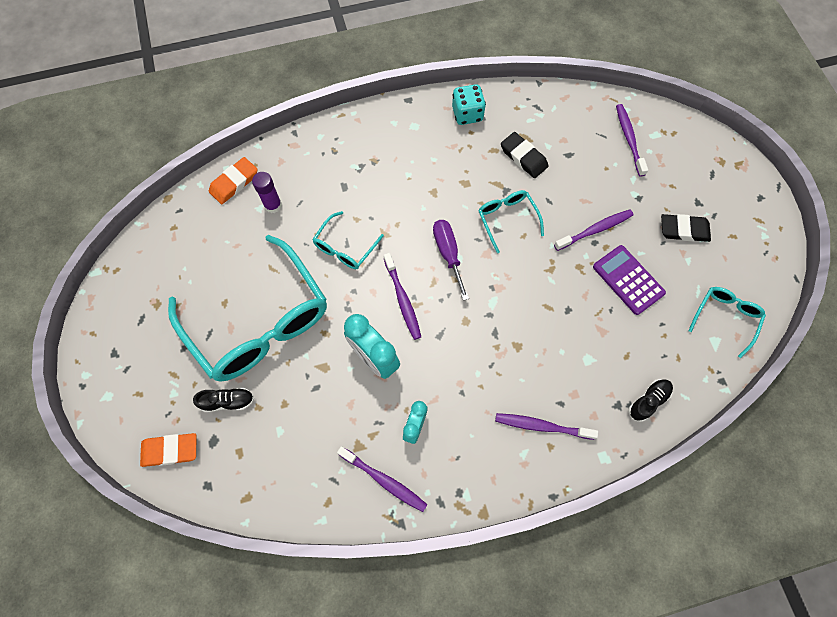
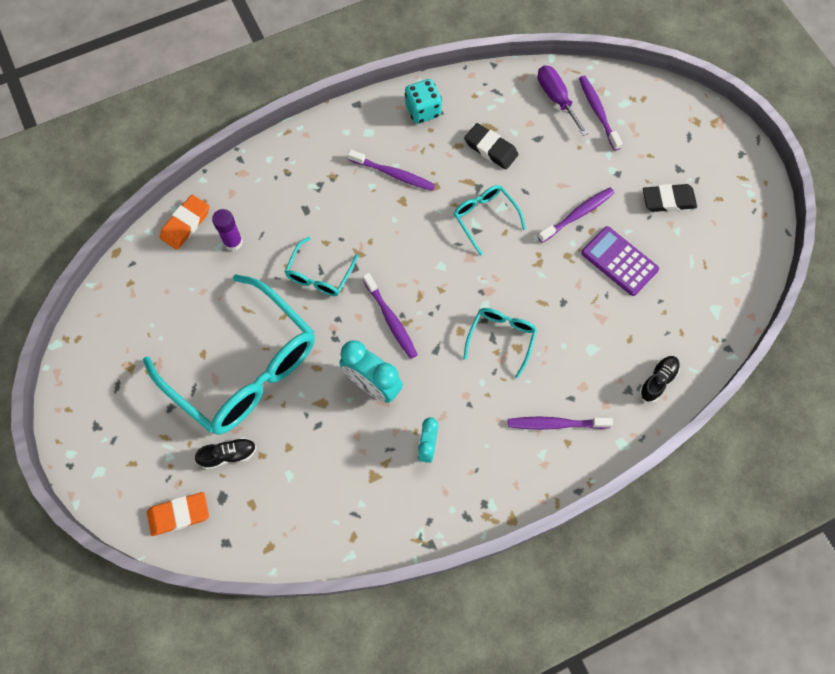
camera: 10 degrees left, 0 degrees up
purple toothbrush [337,446,428,512] -> purple toothbrush moved to [348,150,435,191]
purple screwdriver [433,220,469,301] -> purple screwdriver moved to [538,66,588,136]
turquoise glasses [688,287,766,358] -> turquoise glasses moved to [463,308,537,378]

